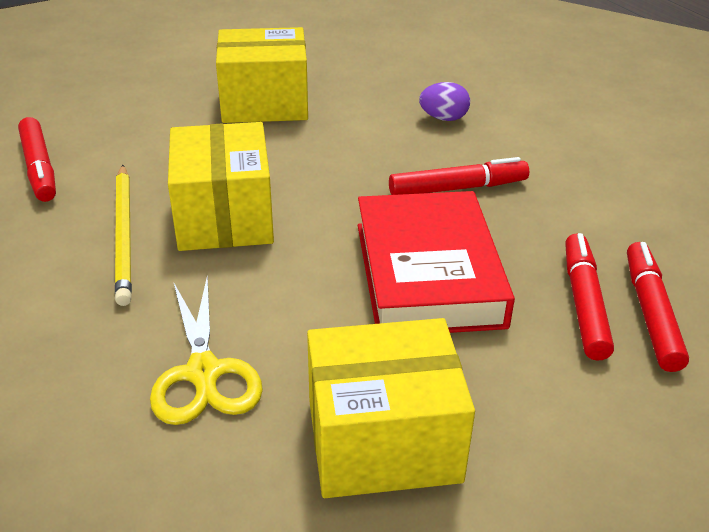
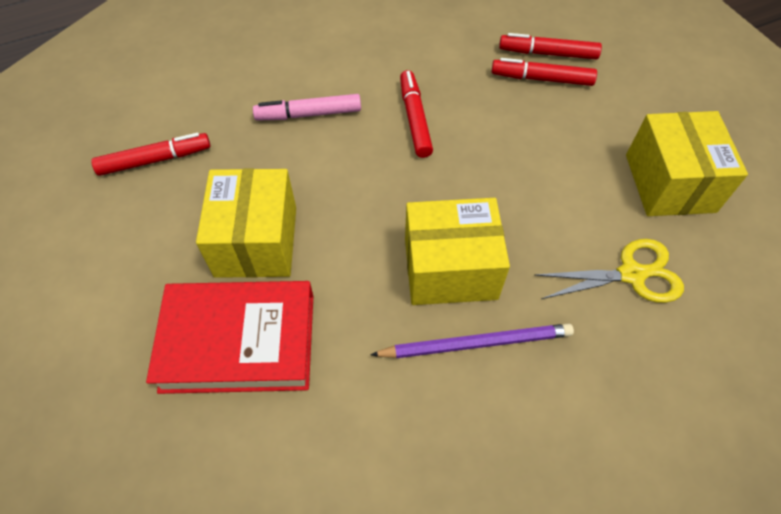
camera: 85 degrees left, 20 degrees up
red marker [18,117,56,202] -> red marker moved to [91,133,210,176]
yellow pencil [115,165,132,306] -> purple pencil [370,323,574,358]
red book [358,191,515,333] -> red book moved to [146,281,313,394]
purple egg [419,82,470,121] -> pink marker [253,94,361,121]

